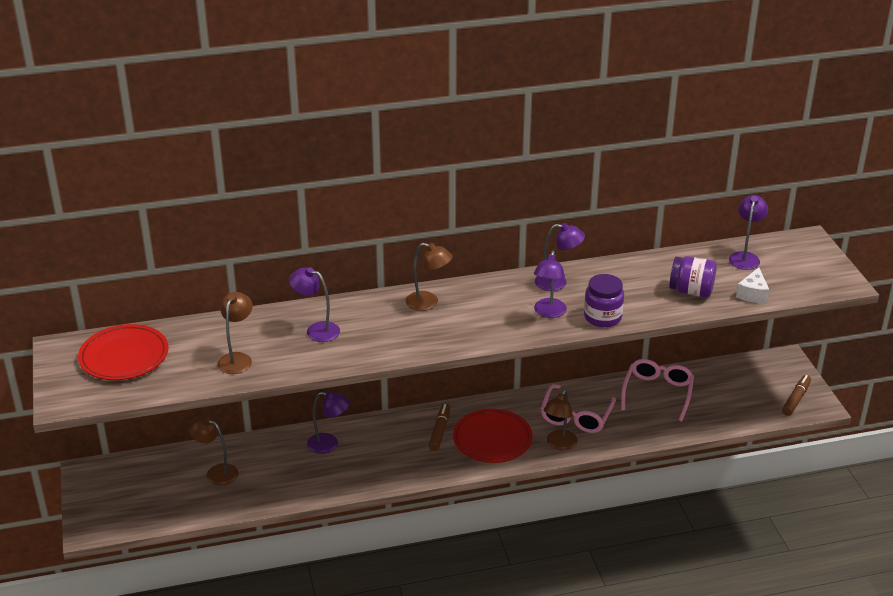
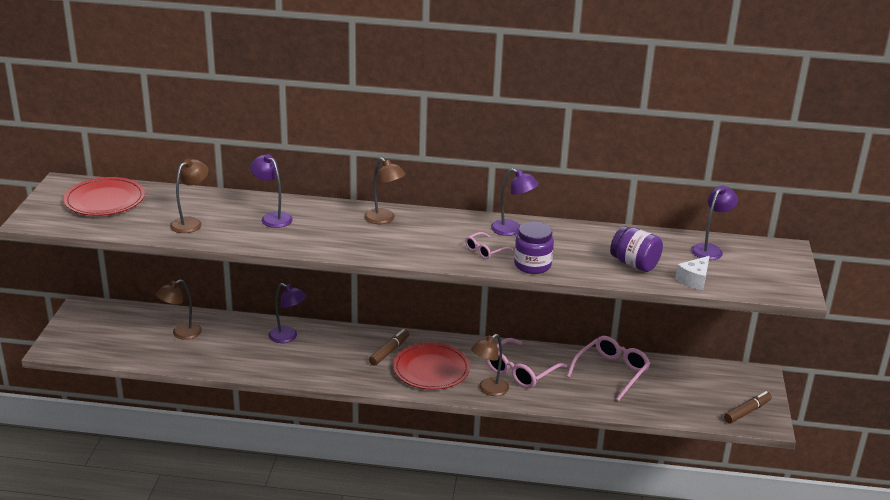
camera: 20 degrees right, 5 degrees down
brown lamp [188,416,238,486] -> brown lamp turned 90 degrees counterclockwise [156,279,202,340]
purple lamp [534,251,567,318] -> pink glasses [465,232,513,259]

